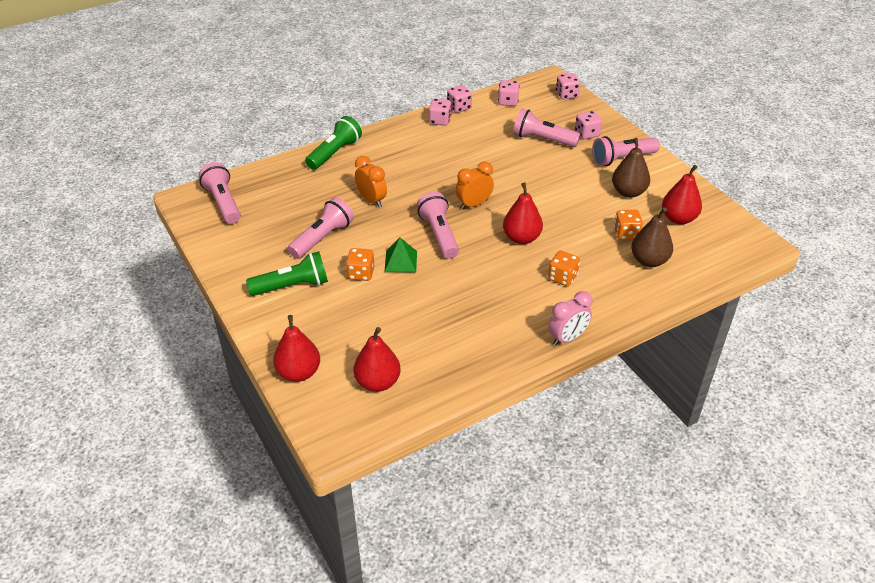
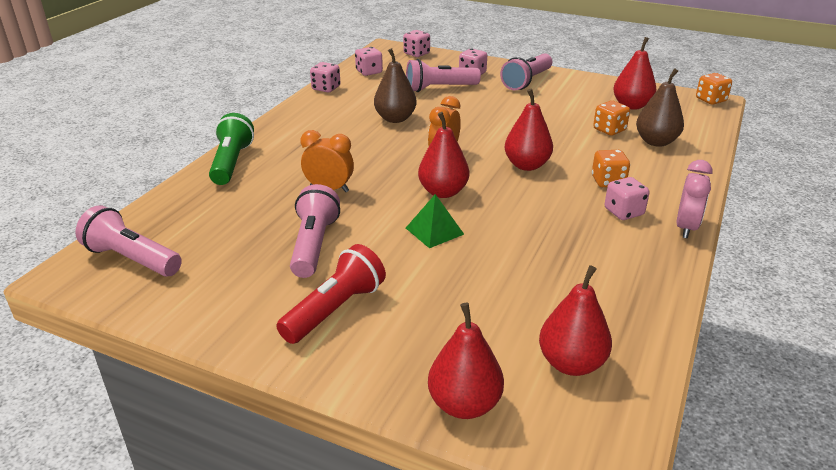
camera: 35 degrees left, 10 degrees down
green flashlight [246,251,328,296] -> red flashlight [276,244,386,344]
orange dice [346,248,374,281] -> orange dice moved to [696,73,732,104]
pink flashlight [417,192,459,259] -> red pear [418,112,469,198]
pink dice [429,99,452,126] -> pink dice moved to [605,177,650,220]
brown pear [612,138,650,198] -> brown pear moved to [374,48,417,123]

